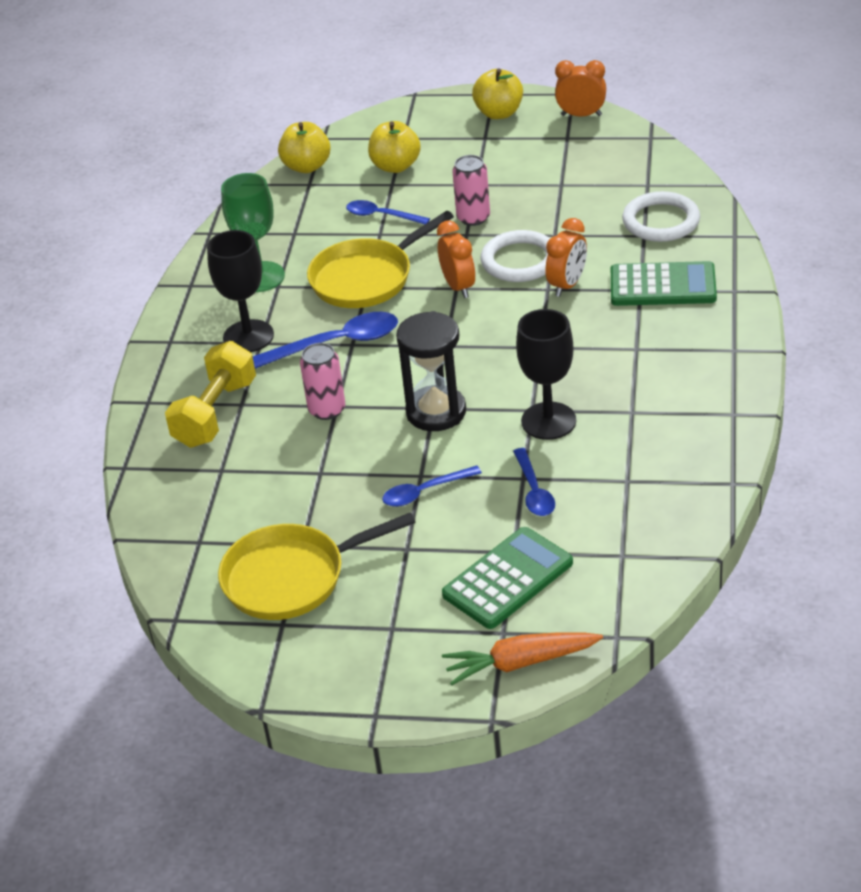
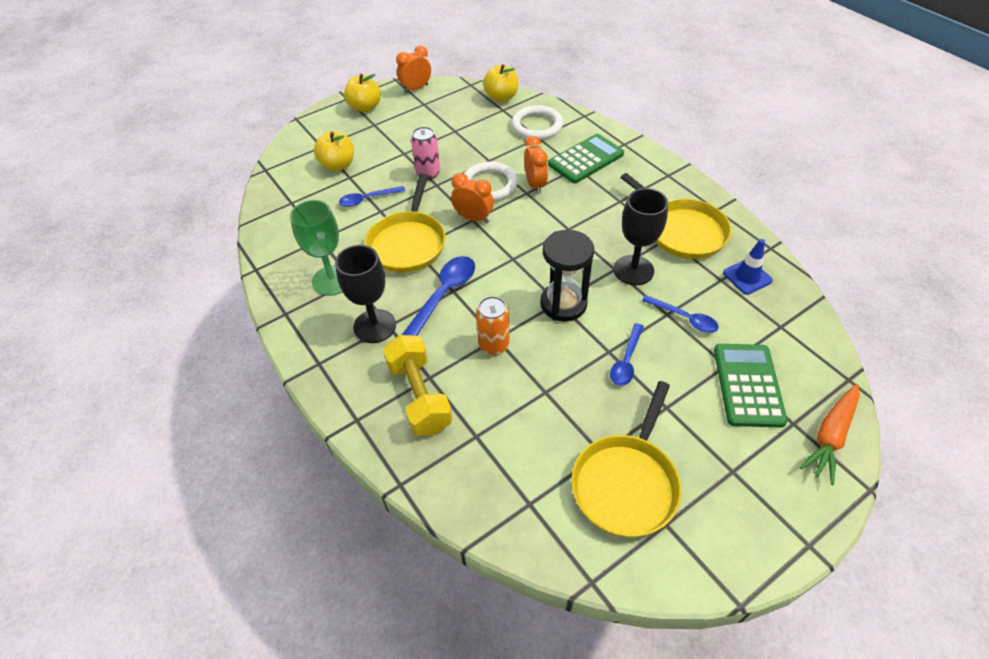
camera: 45 degrees left, 10 degrees up
yellow apple [278,122,331,173] -> yellow apple moved to [483,64,519,102]
pink can [300,343,345,420] -> orange can [476,296,510,355]
none -> yellow pan [620,173,732,259]
none -> blue traffic cone [723,239,773,295]

